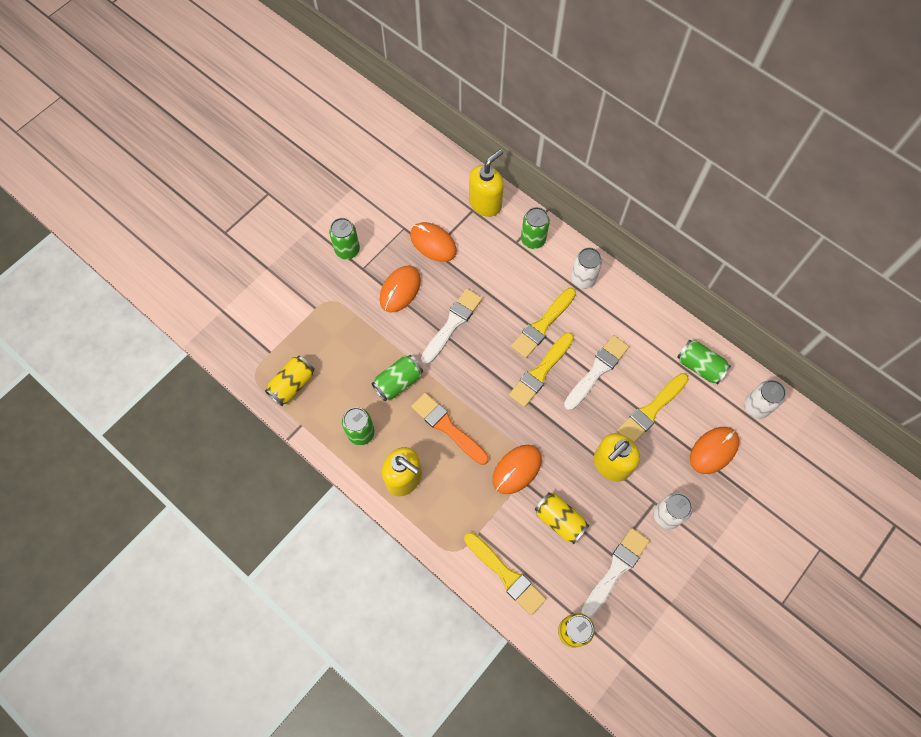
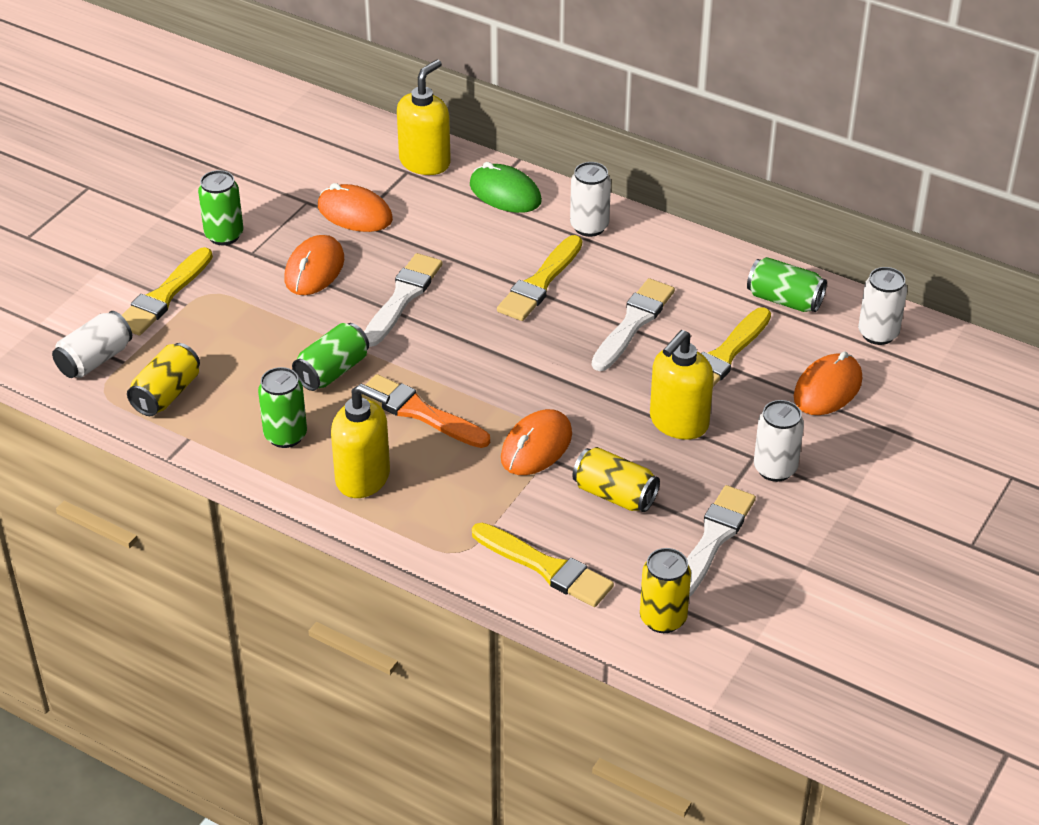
camera: 10 degrees left, 25 degrees down
yellow brush [509,332,574,407] -> yellow brush moved to [122,247,213,336]
green can [521,207,550,249] -> green mouse [470,162,542,213]
none -> white can [52,311,132,378]

